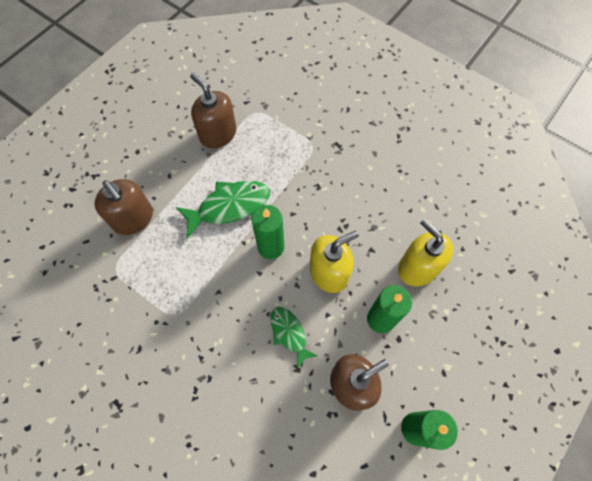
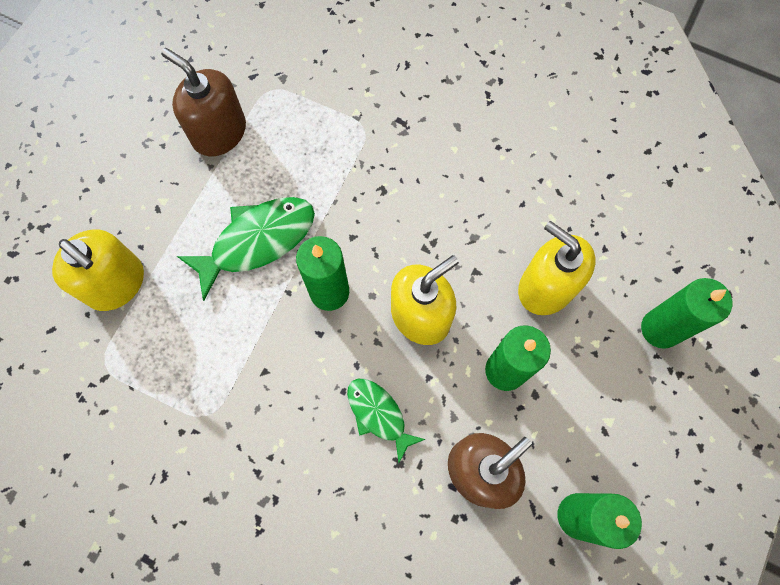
camera: 10 degrees left, 5 degrees up
brown soap dispenser [94,179,153,235] -> yellow soap dispenser [52,229,144,311]
none -> green candle [641,278,732,349]

